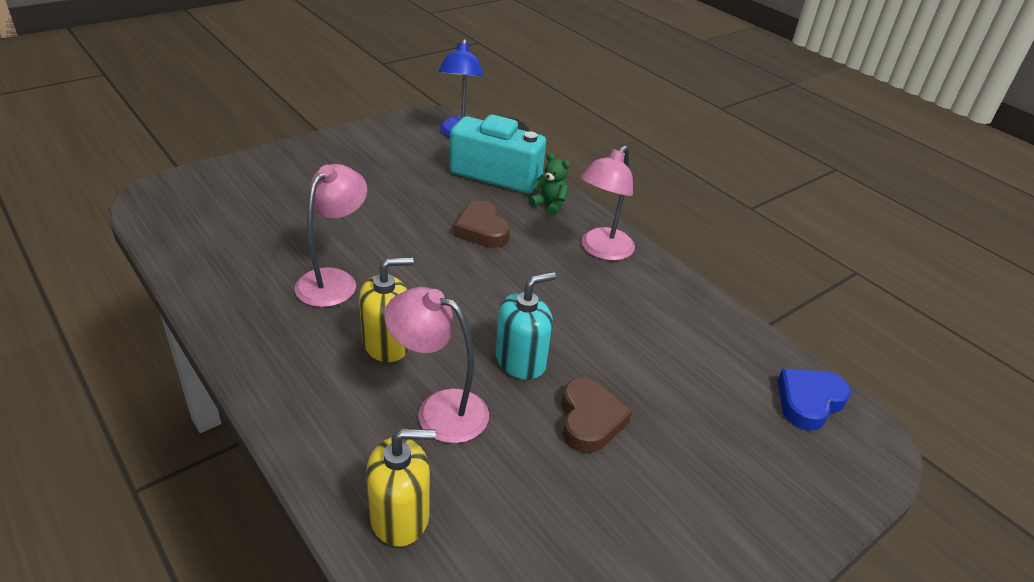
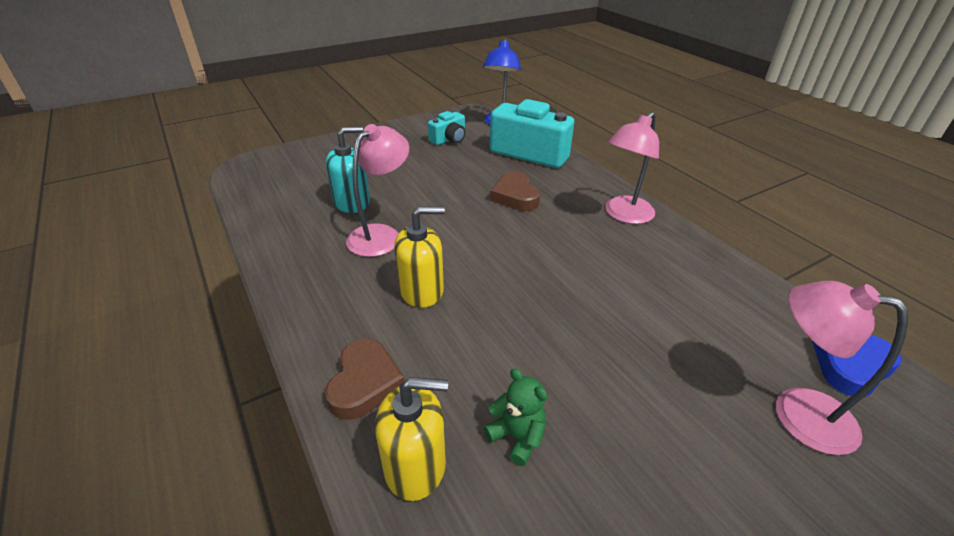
camera: 10 degrees right, 0 degrees up
pink lamp [384,287,489,443] -> pink lamp moved to [776,281,908,455]
turquoise soap dispenser [495,272,556,380] -> turquoise soap dispenser moved to [326,127,370,213]
green teddy bear [529,153,570,216] -> green teddy bear moved to [483,368,548,466]
brown heart [562,378,632,453] -> brown heart moved to [325,339,405,420]
none -> turquoise camera [428,111,466,145]

